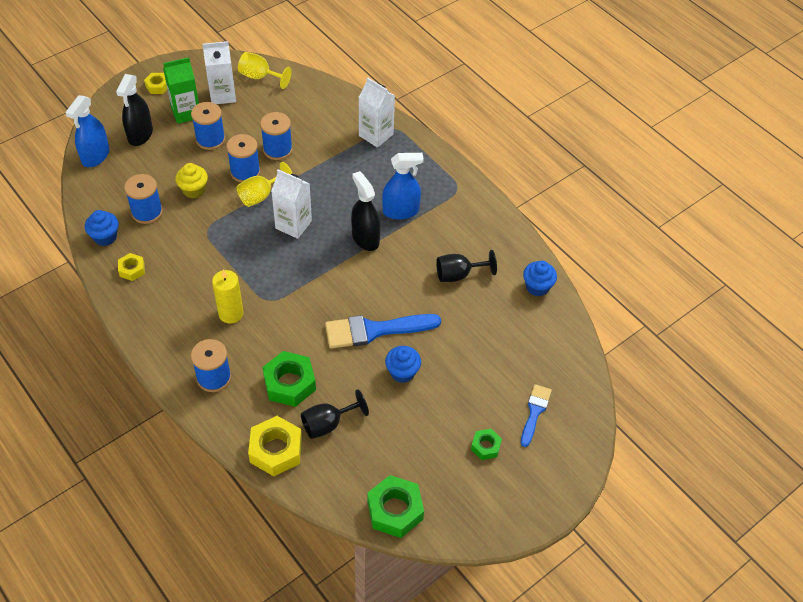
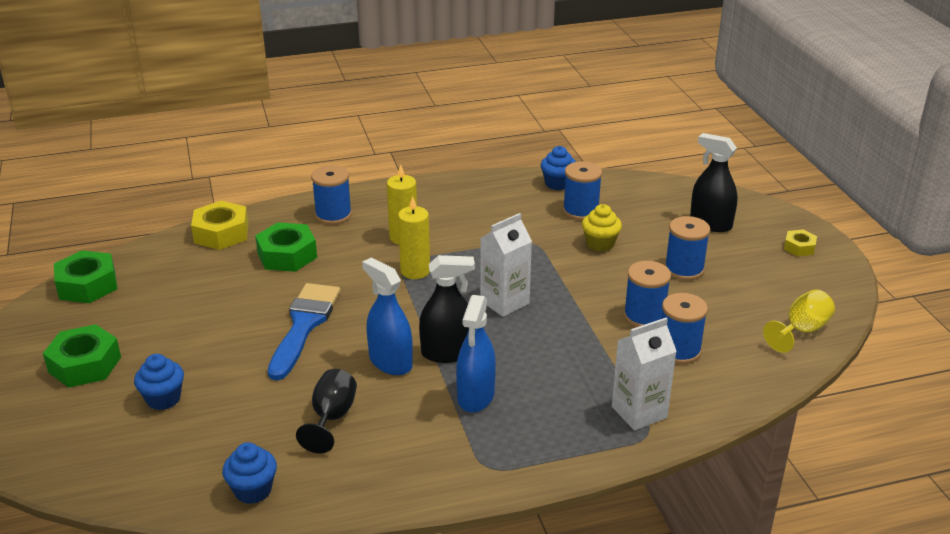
camera: 115 degrees right, 20 degrees down
blue spray bottle [65,95,110,167] -> blue spray bottle moved to [362,257,413,375]
yellow nut [118,253,145,281] -> none
green carton [163,57,199,124] -> none
white carton [202,41,236,104] -> none
blue spool [226,134,260,182] -> blue spool moved to [662,293,708,364]
yellow goblet [237,162,293,207] -> none
black goblet [301,389,369,439] -> none
blue cupcake [385,346,421,383] -> blue cupcake moved to [134,354,184,410]
green nut [471,429,502,460] -> green nut [43,324,121,388], size x1.81
blue brush [521,384,552,447] -> none
none -> yellow candle [398,196,430,279]

